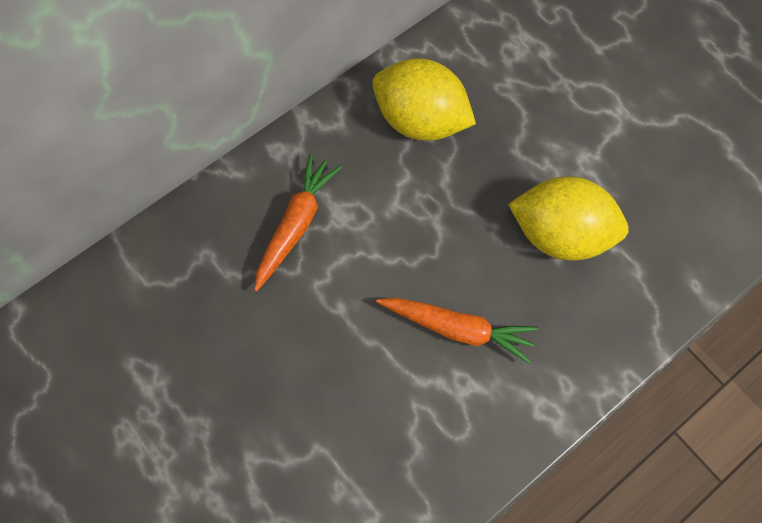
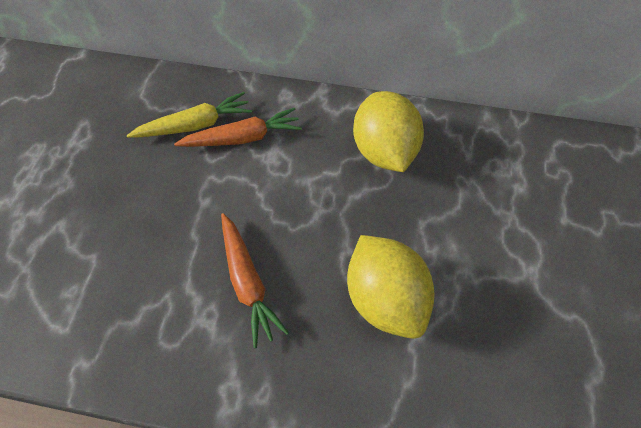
camera: 50 degrees right, 10 degrees down
none -> yellow carrot [126,92,252,138]

